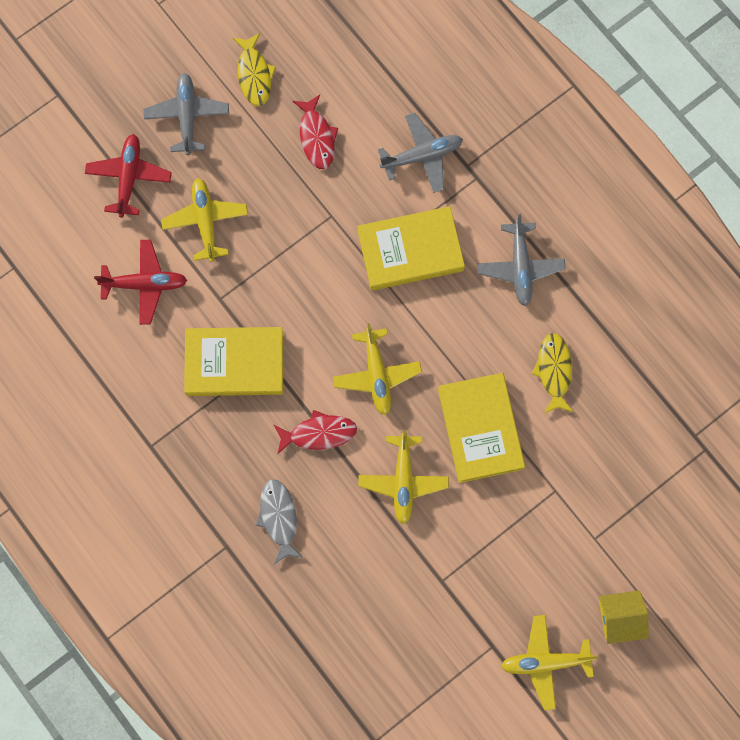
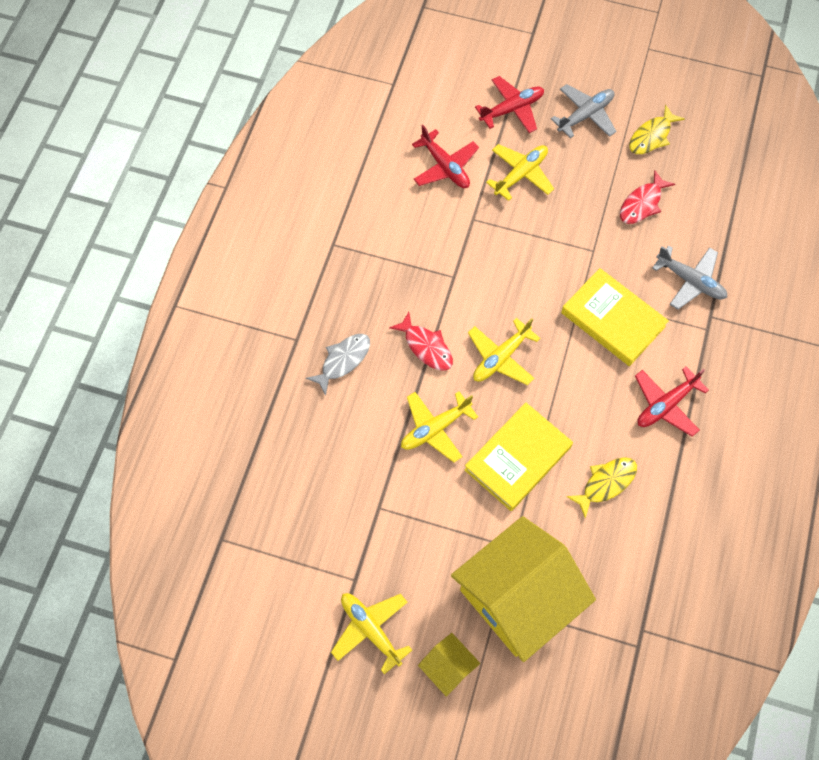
camera: 55 degrees right, 10 degrees down
yellow book [184,327,283,396] -> none
grey plane [478,214,566,306] -> red plane [635,367,709,437]
none -> yellow house [451,516,596,662]

